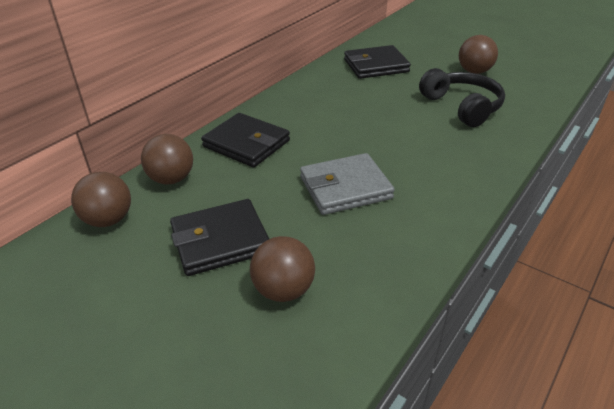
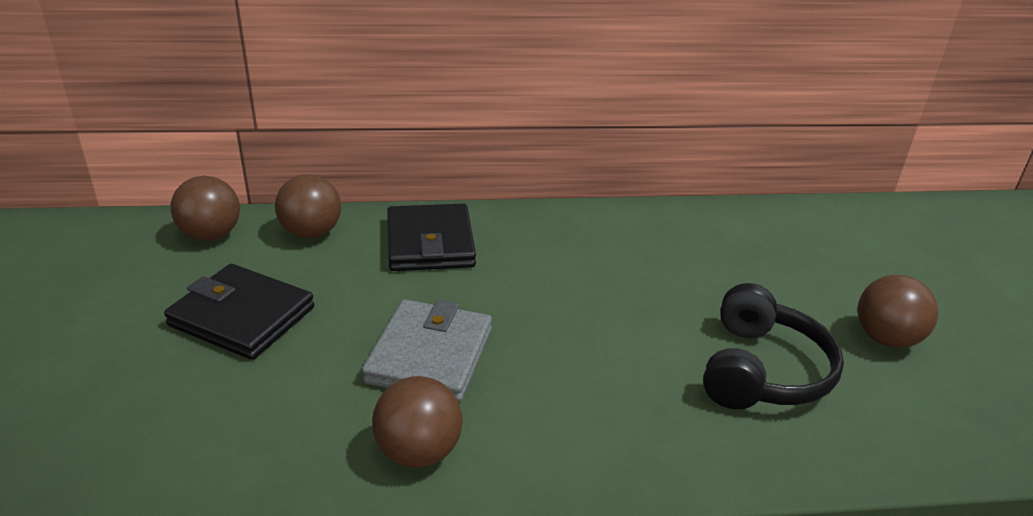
camera: 45 degrees right, 5 degrees down
brown ball [250,236,315,302] -> brown ball moved to [372,376,462,468]
grey wallet [300,153,395,215] -> grey wallet turned 75 degrees clockwise [362,299,492,402]
black wallet [344,45,411,79] -> none

